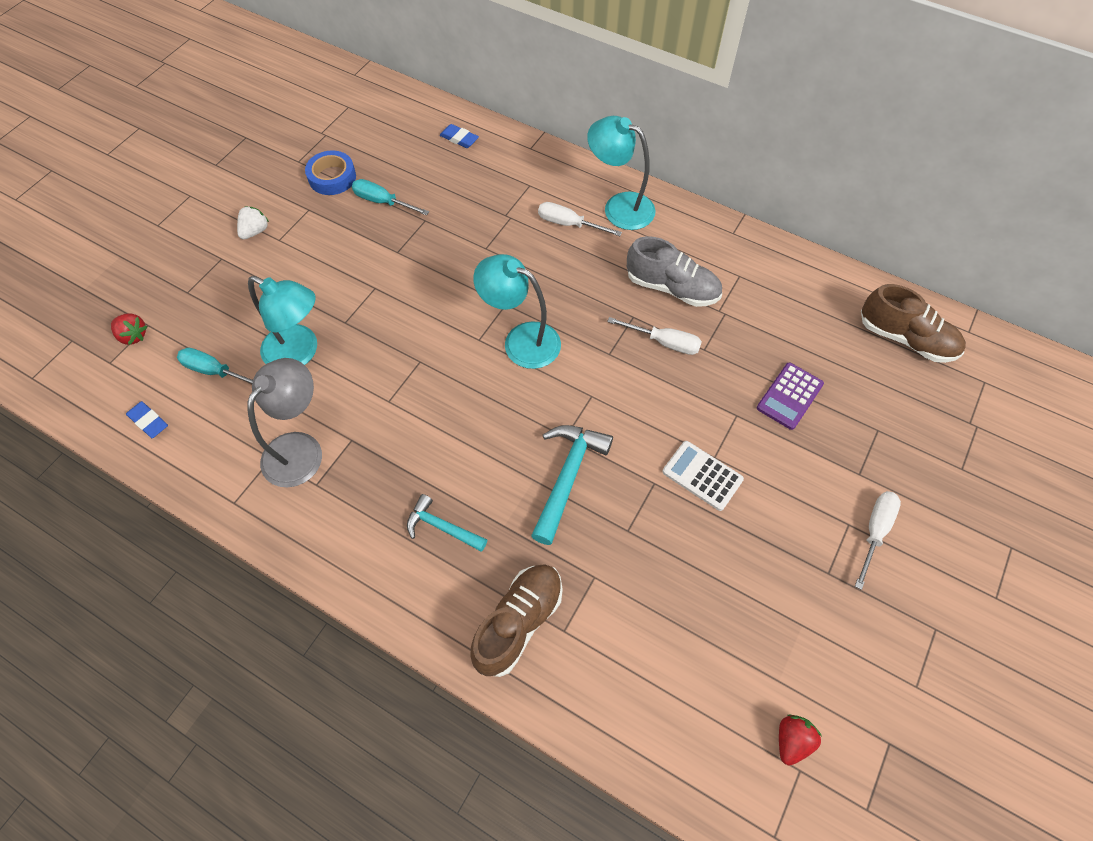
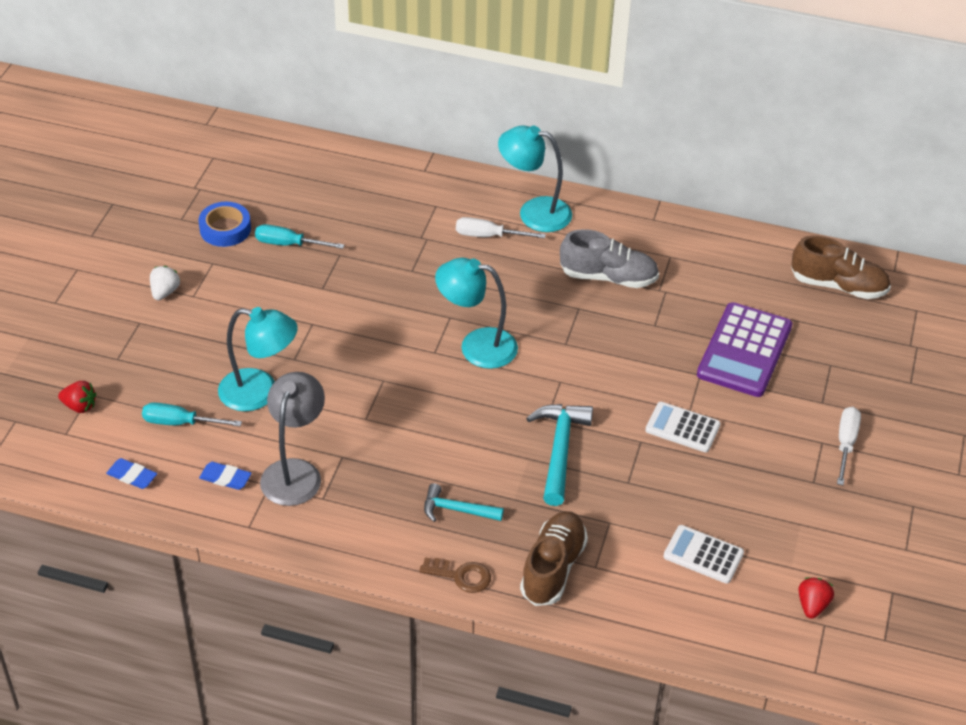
camera: 15 degrees left, 15 degrees down
blue eraser [440,124,479,148] -> blue eraser moved to [199,462,252,490]
white screwdriver [607,317,702,355] -> none
purple calculator [757,363,824,430] -> purple calculator [697,302,792,397], size x1.71
none -> brown key [419,557,491,593]
none -> white calculator [663,525,744,584]

